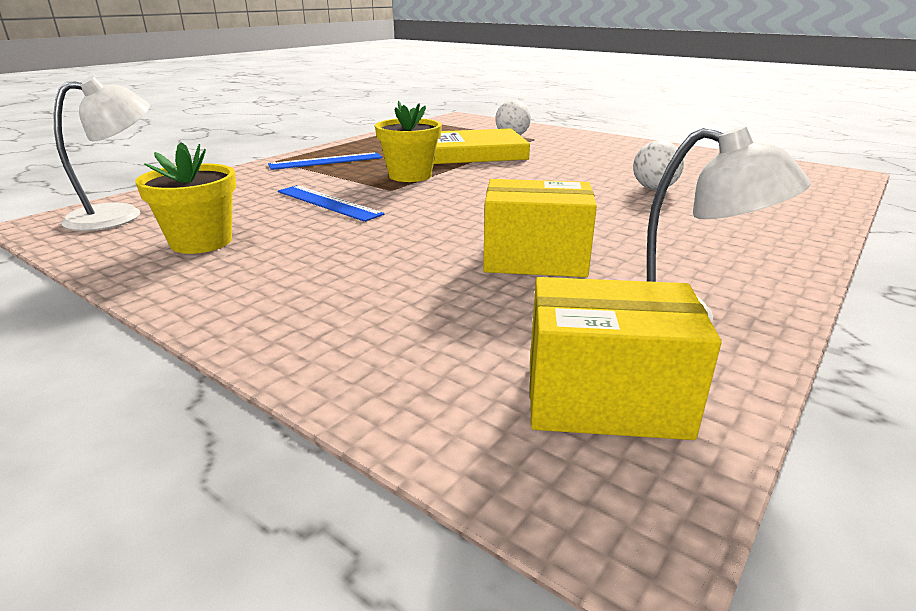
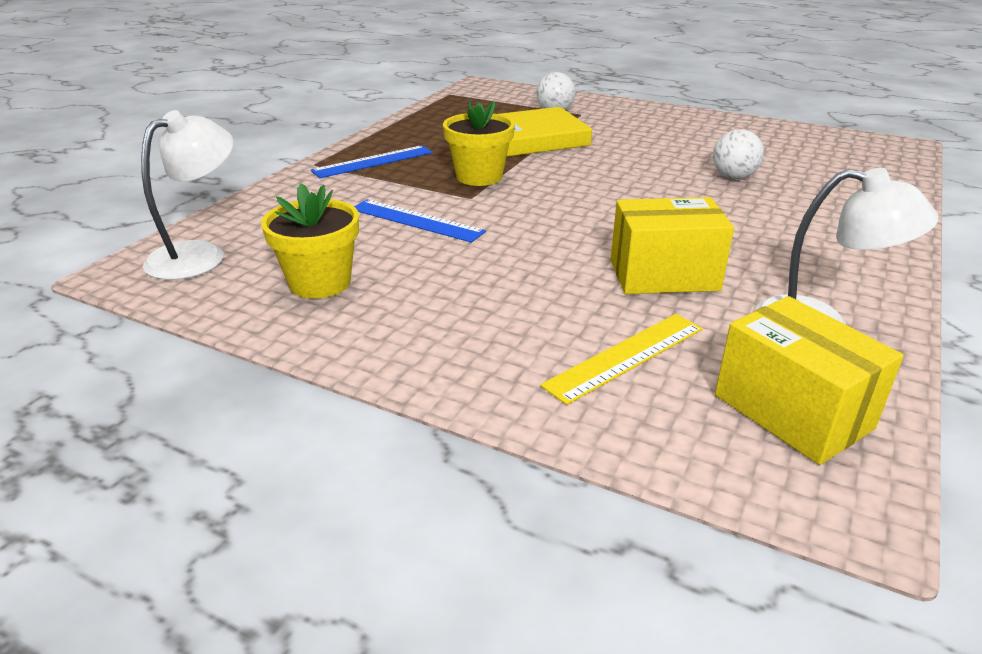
camera: 10 degrees left, 5 degrees up
yellow box [529,277,722,440] -> yellow box turned 60 degrees clockwise [715,296,904,465]
none -> yellow ruler [540,314,703,405]

